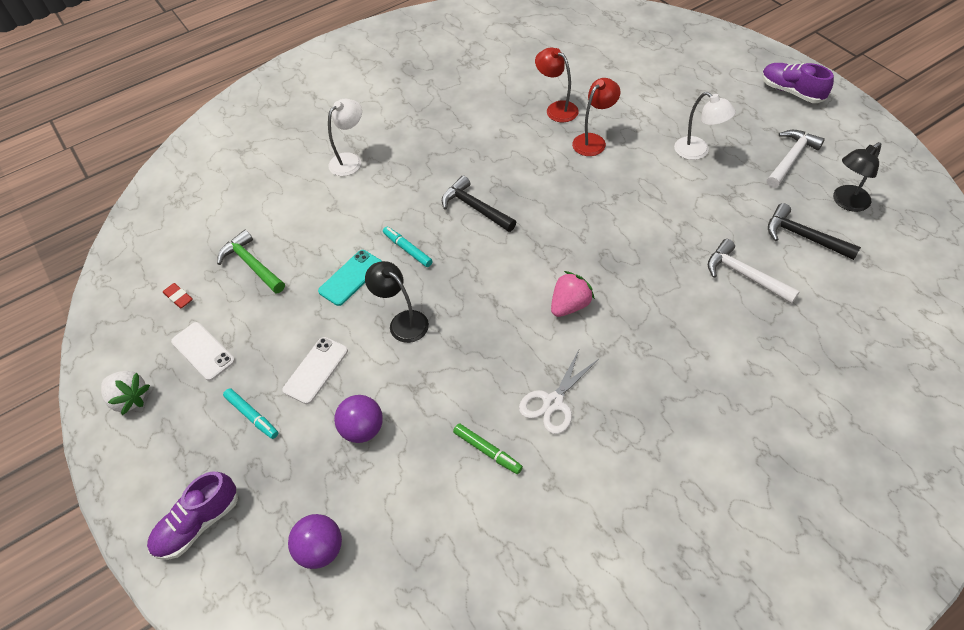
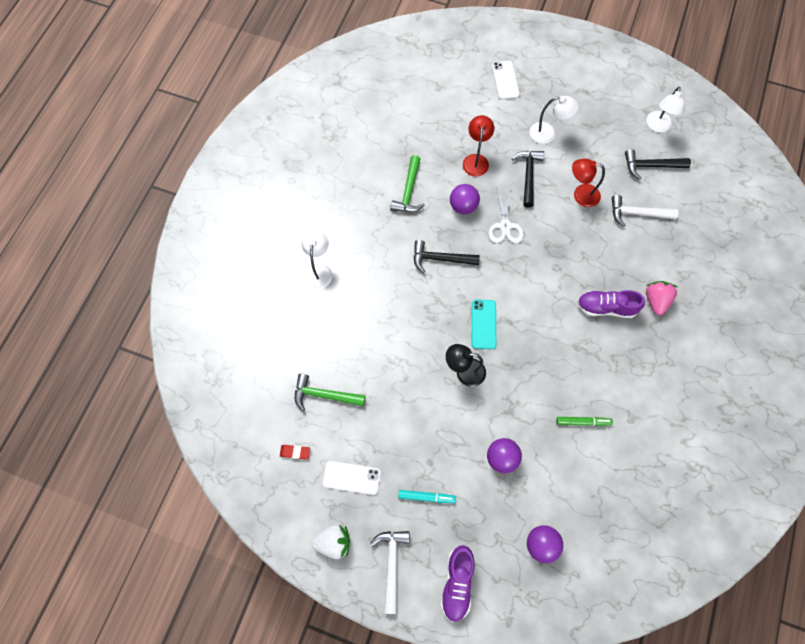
camera: 40 degrees left, 15 degrees up
white phone [282,337,348,404] -> white phone moved to [492,61,520,100]
turquoise phone [318,250,381,306] -> turquoise phone moved to [472,299,496,349]
turquoise marker [383,227,433,267] -> none
white scissors [519,350,599,434] -> white scissors moved to [489,190,524,243]
red lamp [535,47,579,122] -> red lamp moved to [572,159,605,207]
pink strawberry [551,271,595,317] -> pink strawberry moved to [646,281,677,315]
purple shoe [762,63,834,103] -> purple shoe moved to [577,290,645,318]
white hammer [767,130,825,188] -> white hammer moved to [370,531,409,614]
black lamp [833,142,881,212] -> white lamp [646,86,685,132]
none -> green hammer [390,155,425,212]
none -> purple ball [450,184,480,214]
none -> black hammer [511,151,544,208]

